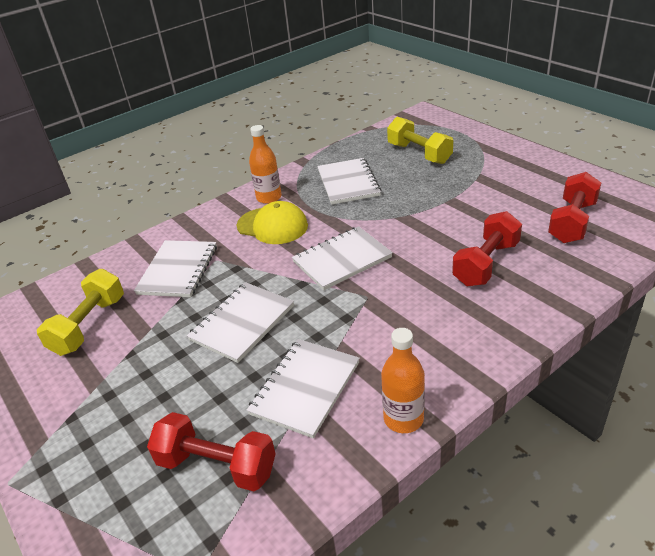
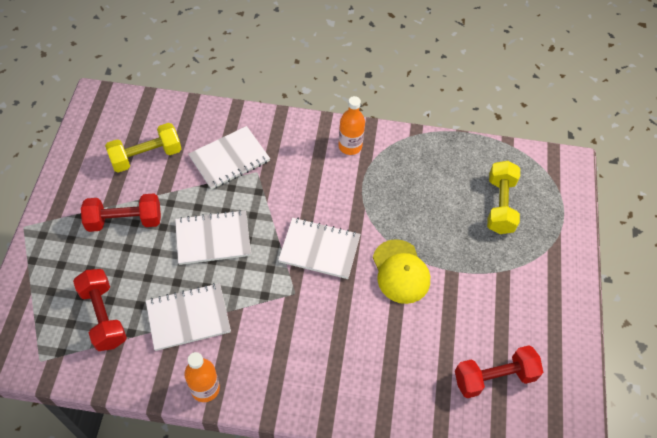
camera: 40 degrees right, 20 degrees up
yellow cap [237,201,308,244] -> yellow cap moved to [373,239,430,304]
white notebook [317,158,381,205] -> none
red dumbbell [452,211,522,286] -> red dumbbell moved to [81,194,161,232]

